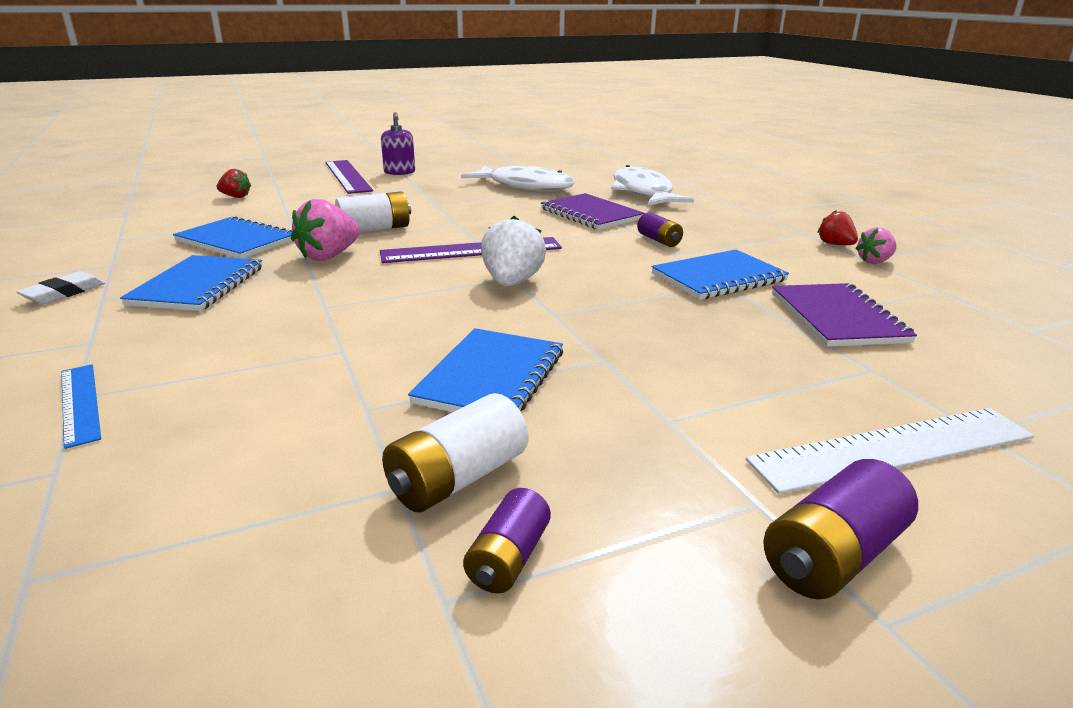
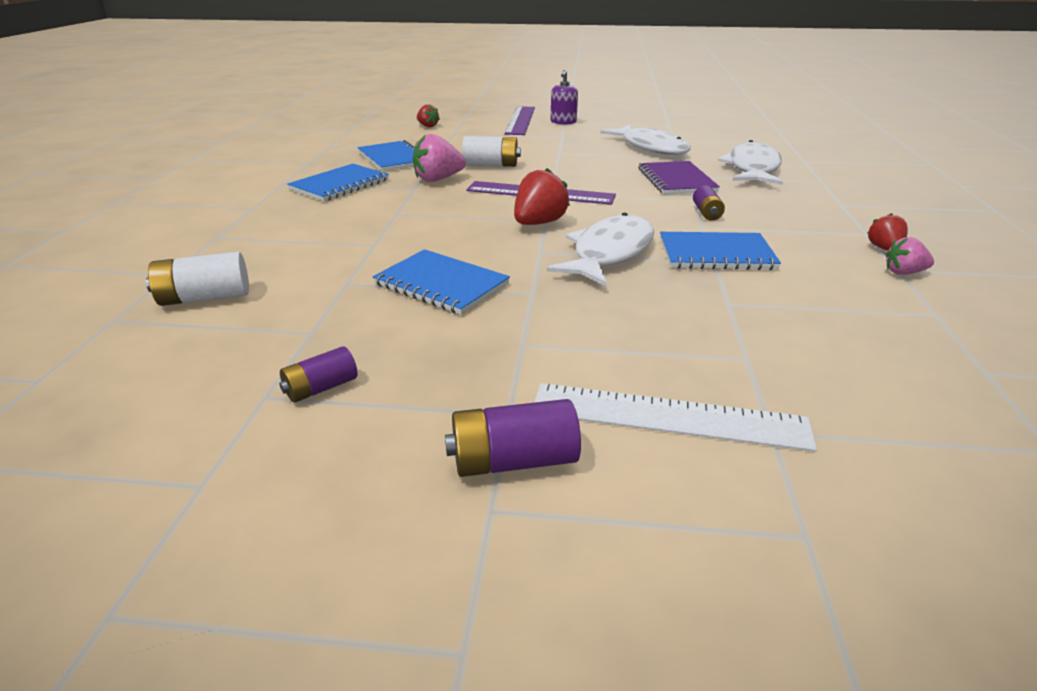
camera: 30 degrees right, 5 degrees up
white eraser [16,272,105,304] -> none
blue ruler [61,364,101,449] -> none
white battery [382,393,528,512] -> white battery moved to [146,252,249,306]
blue notebook [408,328,563,412] -> blue notebook turned 75 degrees clockwise [372,249,510,315]
white strawberry [481,216,546,287] -> red strawberry [514,168,570,225]
purple notebook [772,283,917,347] -> none
none -> white fish [547,213,654,286]

